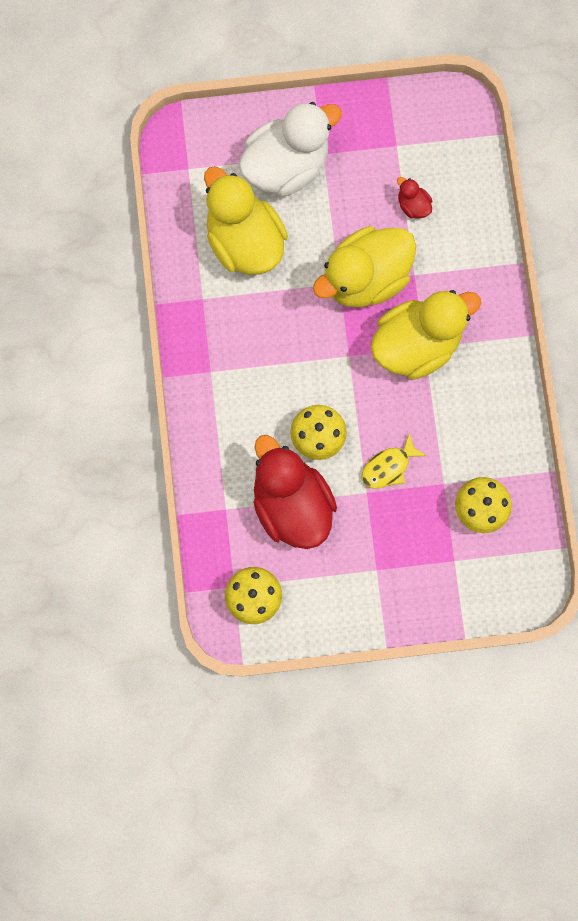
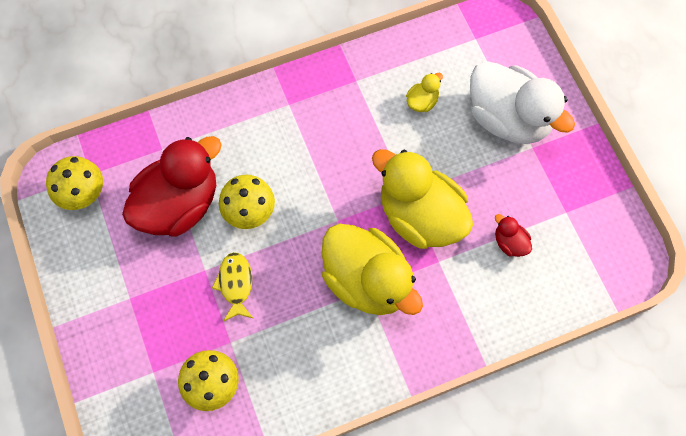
camera: 75 degrees right, 10 degrees down
yellow duck [204,166,288,275] -> yellow duck [406,73,443,112], size x0.42
yellow fish [362,433,427,489] -> yellow fish turned 45 degrees clockwise [212,252,253,322]
red duck [397,177,432,219] -> red duck turned 75 degrees counterclockwise [495,214,532,257]

